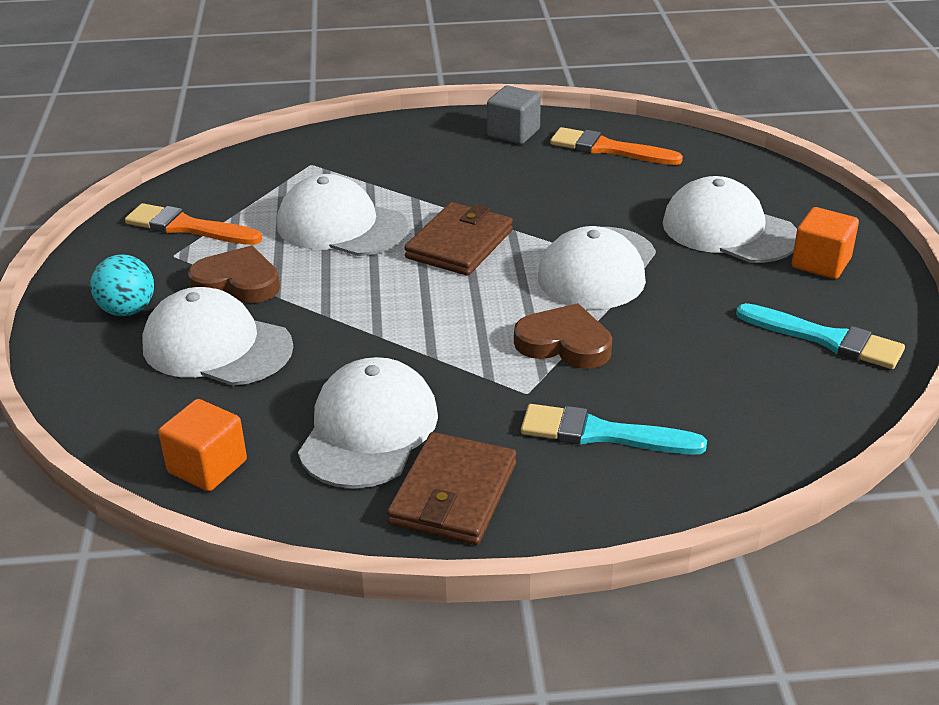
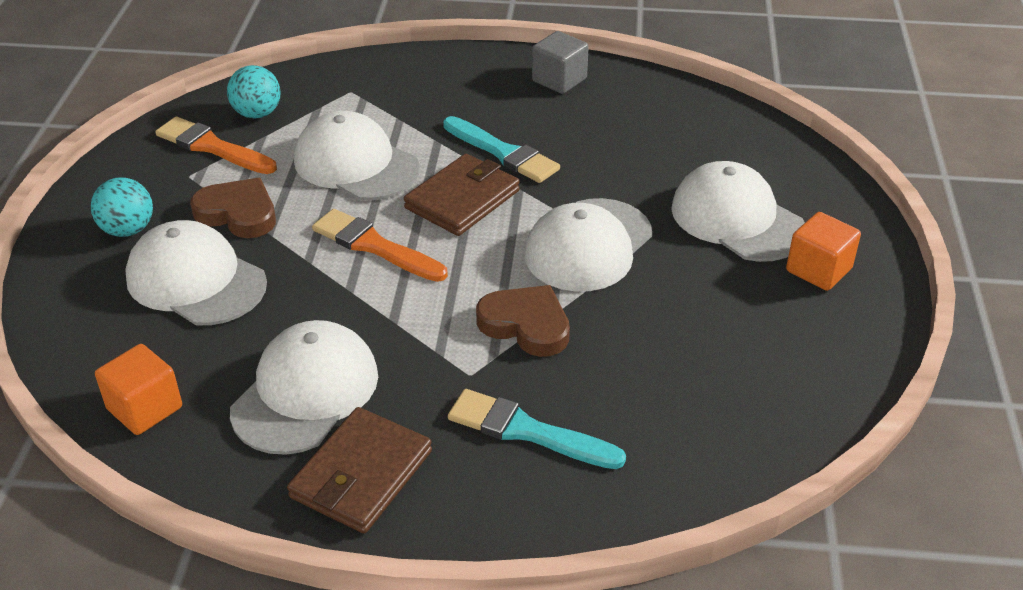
camera: 10 degrees right, 5 degrees up
orange brush [550,127,683,165] -> orange brush moved to [312,209,448,282]
turquoise brush [736,303,905,369] -> turquoise brush moved to [443,116,560,183]
none -> turquoise ball [227,65,281,119]

